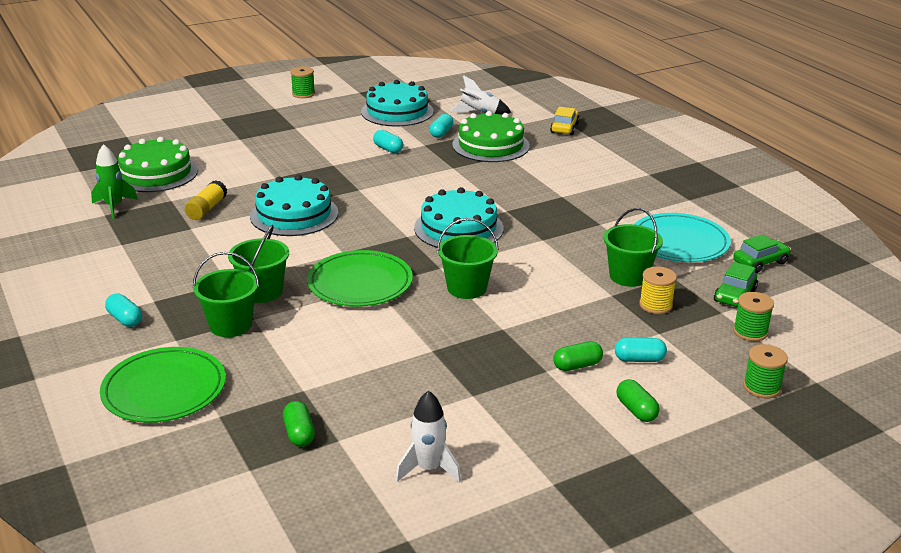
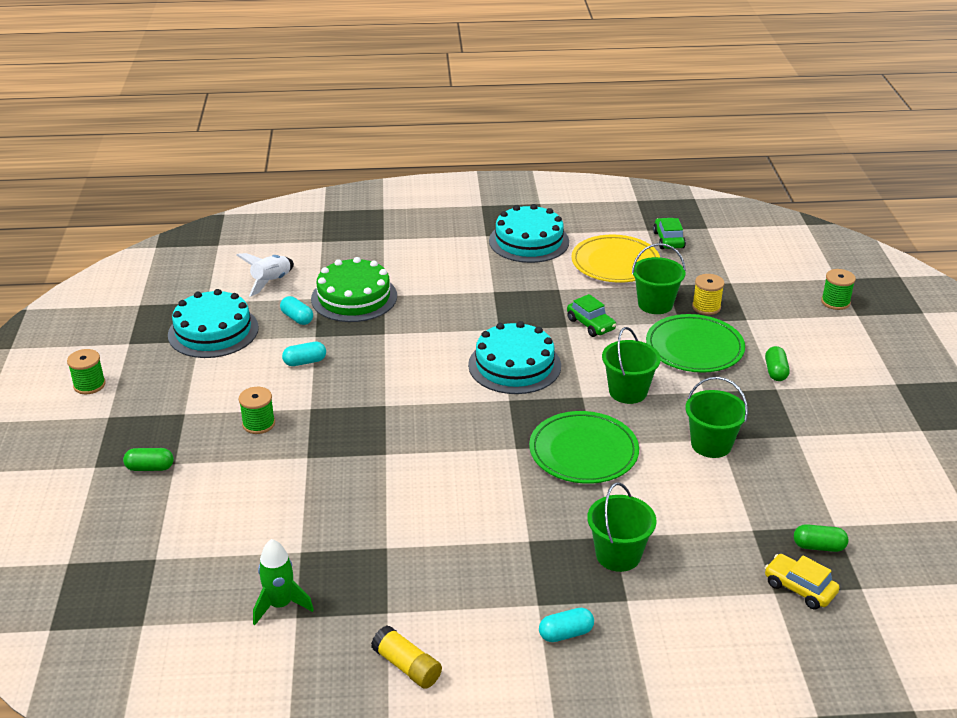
camera: 65 degrees left, 5 degrees up
green plate [100,347,226,423] -> green plate moved to [646,314,745,373]
green cake [118,137,198,192] -> none
yellow glue stick [185,180,227,220] -> yellow glue stick moved to [371,625,442,689]
green bucket [228,225,289,303] -> green bucket moved to [685,377,748,458]
turquoise cake [250,175,338,236] -> turquoise cake moved to [489,204,569,263]
white rocket [396,390,461,483] -> none
yellow car [550,107,580,135] -> yellow car moved to [765,554,840,610]
turquoise capsule [615,338,667,362] -> none
green capsule [617,379,660,422] -> green capsule moved to [123,448,174,471]
turquoise plate [634,213,731,262] -> yellow plate [571,235,660,283]
green car [714,262,758,307] -> green car moved to [567,294,617,337]
green spool [733,292,774,341] -> green spool moved to [239,387,275,434]

